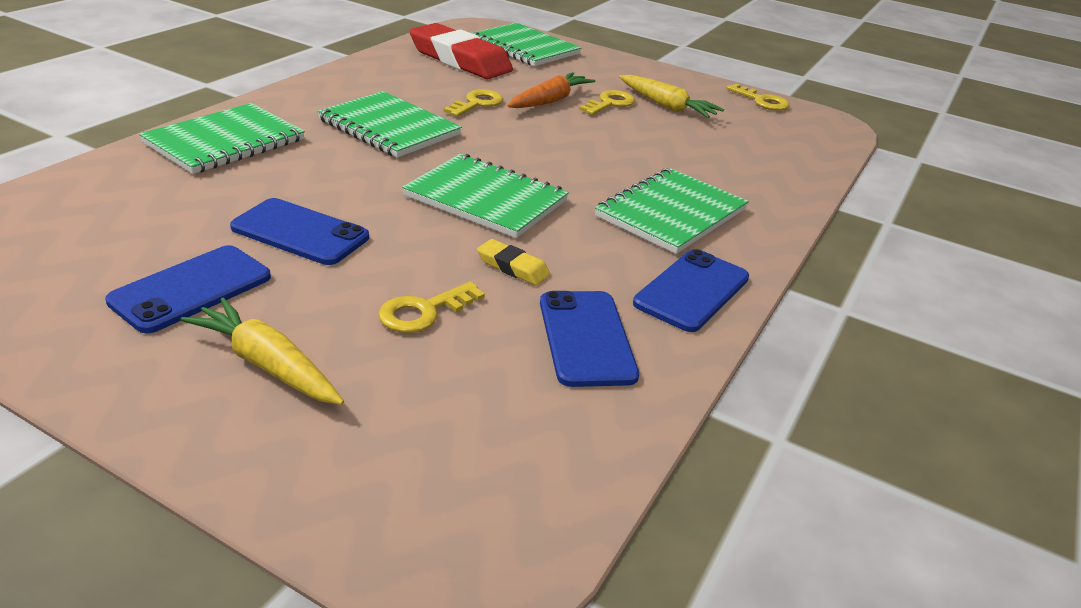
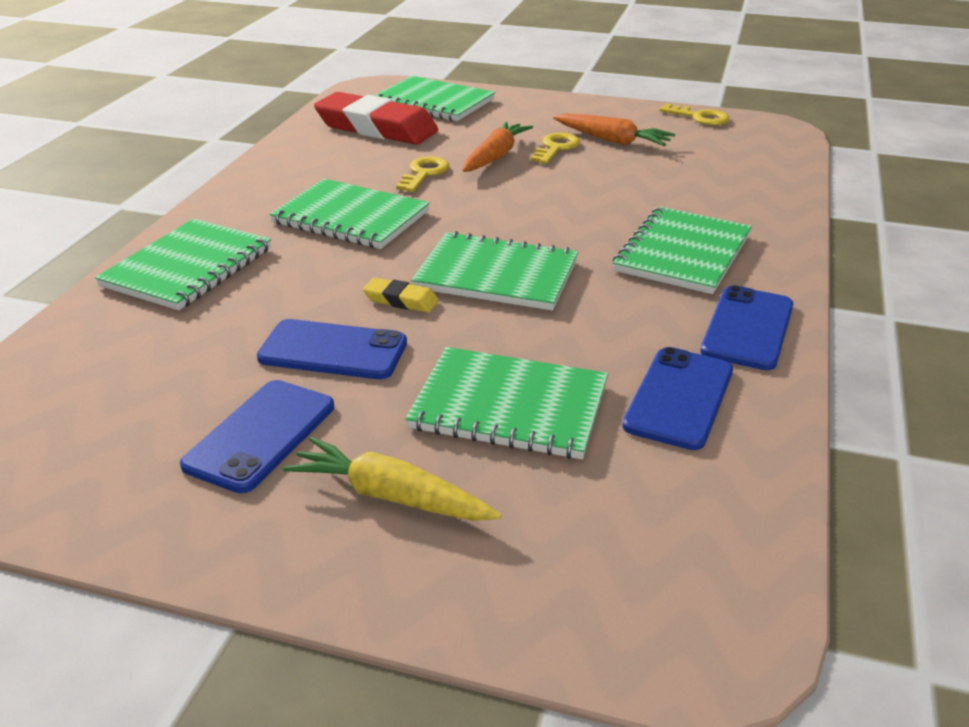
camera: 10 degrees left, 0 degrees up
yellow key [378,281,485,333] -> green notebook [405,347,608,459]
yellow eraser [477,239,550,286] -> yellow eraser moved to [363,277,439,313]
blue phone [540,291,639,387] -> blue phone turned 45 degrees clockwise [622,347,733,450]
yellow carrot [619,75,724,118] -> orange carrot [553,114,675,146]

